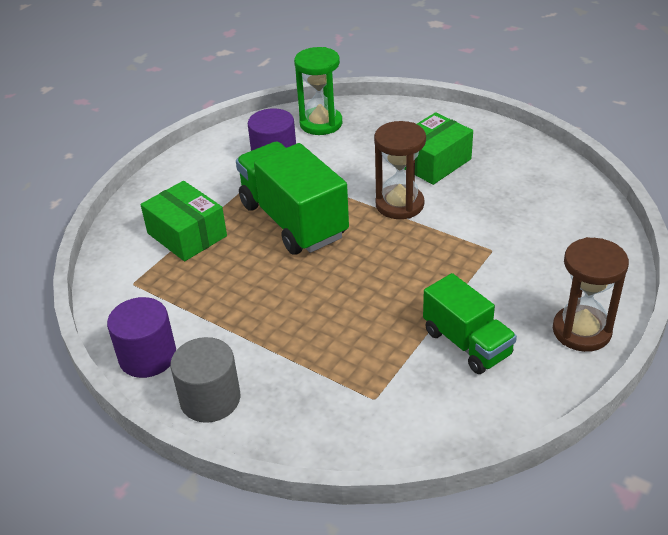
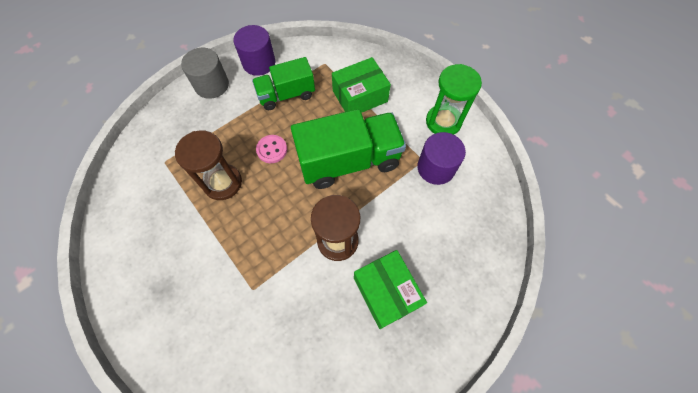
camera: 105 degrees right, 25 degrees up
green hourglass [294,47,342,135] -> green hourglass moved to [426,64,482,135]
green truck [423,273,517,374] -> green truck moved to [252,57,315,110]
brown hourglass [553,237,629,352] -> brown hourglass moved to [175,130,242,200]
none -> pink button [256,135,287,163]

